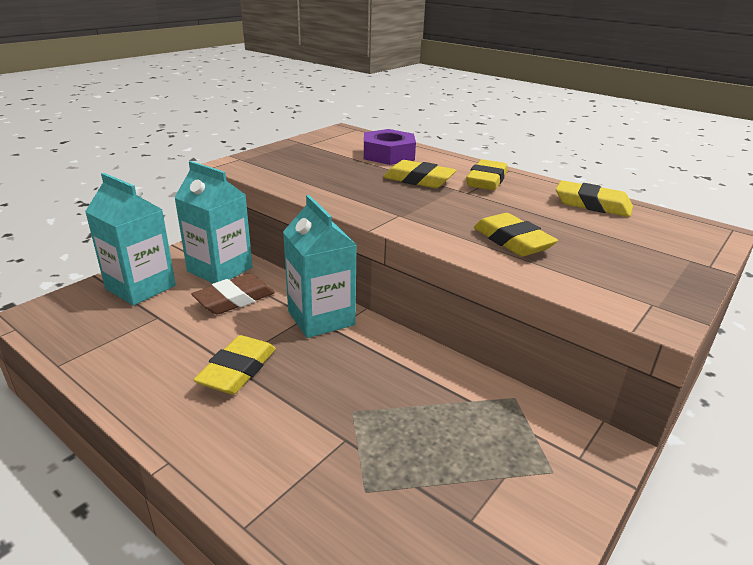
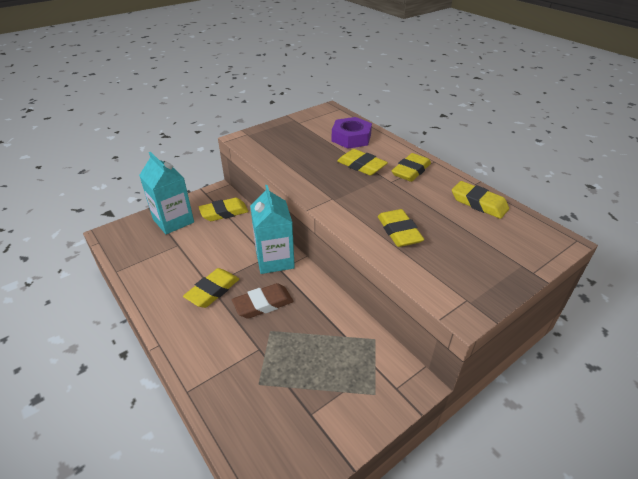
camera: 15 degrees right, 10 degrees up
turquoise carton [174,161,252,283] -> yellow eraser [199,198,248,221]
brown eraser [191,273,275,315] -> brown eraser moved to [232,283,293,319]

